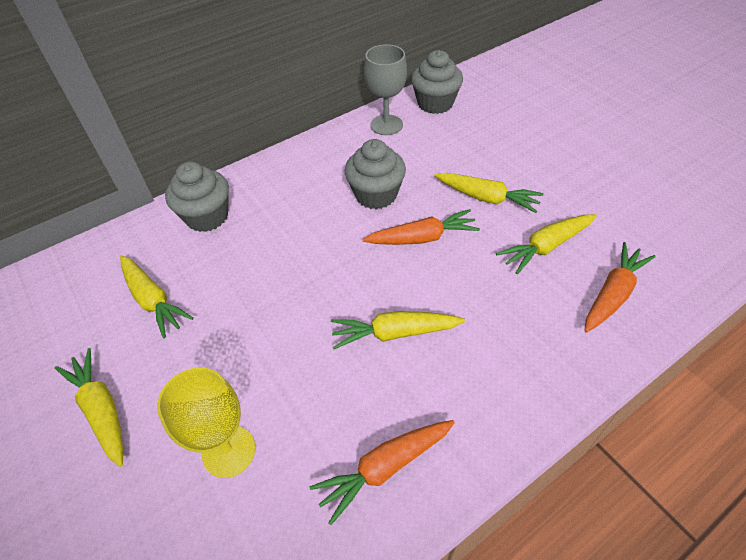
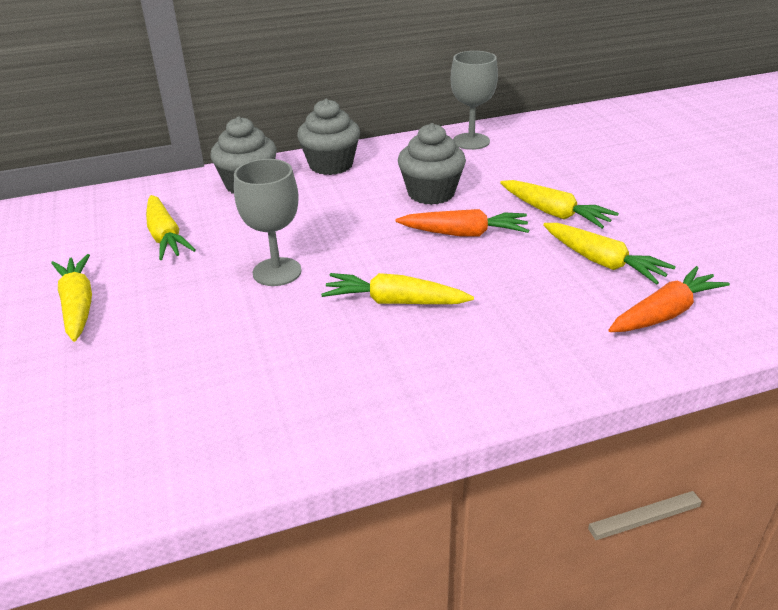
camera: 15 degrees right, 15 degrees down
yellow goblet [157,367,255,478] -> none
orange carrot [310,420,455,525] -> none
grey cupcake [411,50,463,114] -> grey cupcake moved to [297,99,360,175]
yellow carrot [496,214,597,274] -> yellow carrot turned 120 degrees counterclockwise [543,223,676,285]
none -> grey goblet [234,159,302,286]

